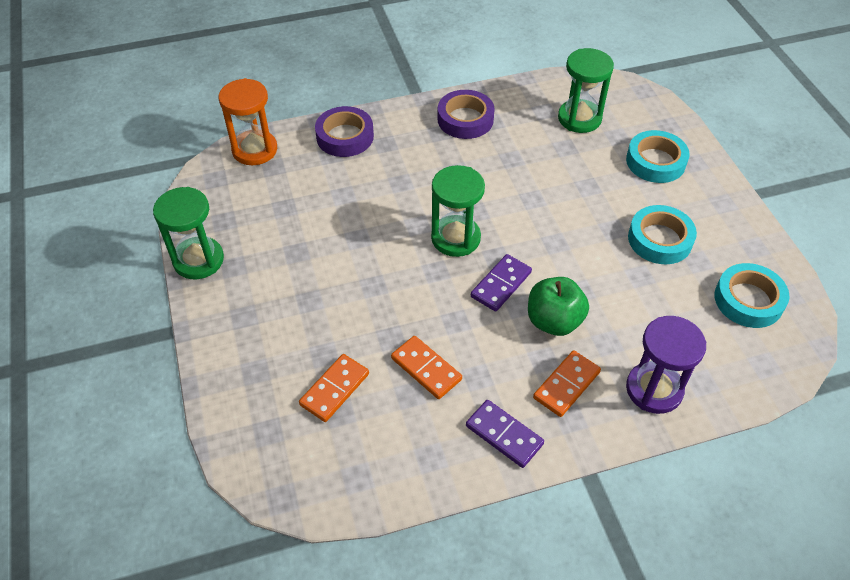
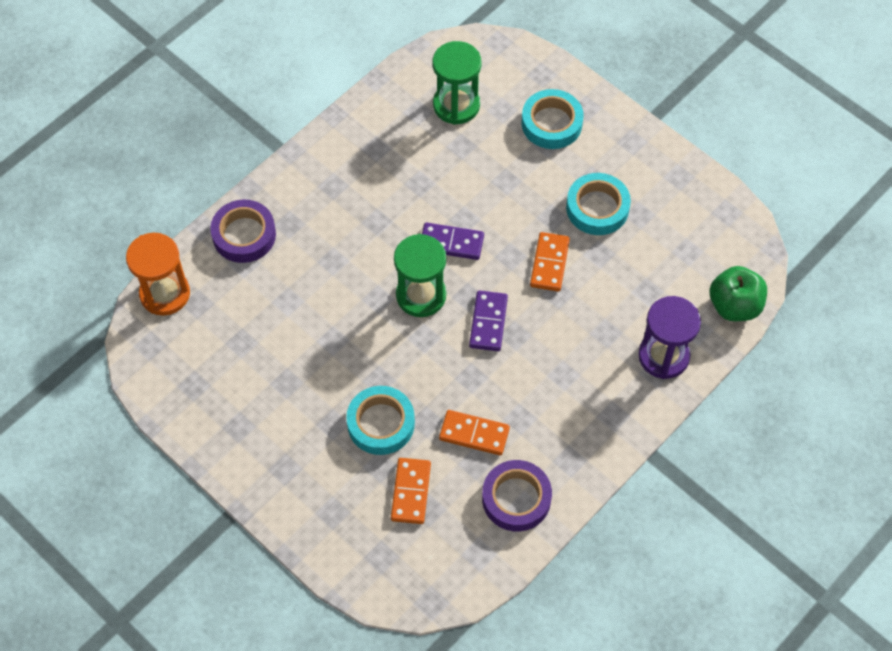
camera: 30 degrees left, 10 degrees up
green hourglass [153,187,224,279] -> none
purple tape [437,90,495,139] -> purple tape moved to [482,460,552,531]
purple domino [466,400,544,468] -> purple domino moved to [422,223,484,260]
green apple [528,277,589,336] -> green apple moved to [710,266,767,321]
orange domino [533,350,601,417] -> orange domino moved to [530,232,570,292]
turquoise tape [714,263,790,328] -> turquoise tape moved to [346,386,415,455]

